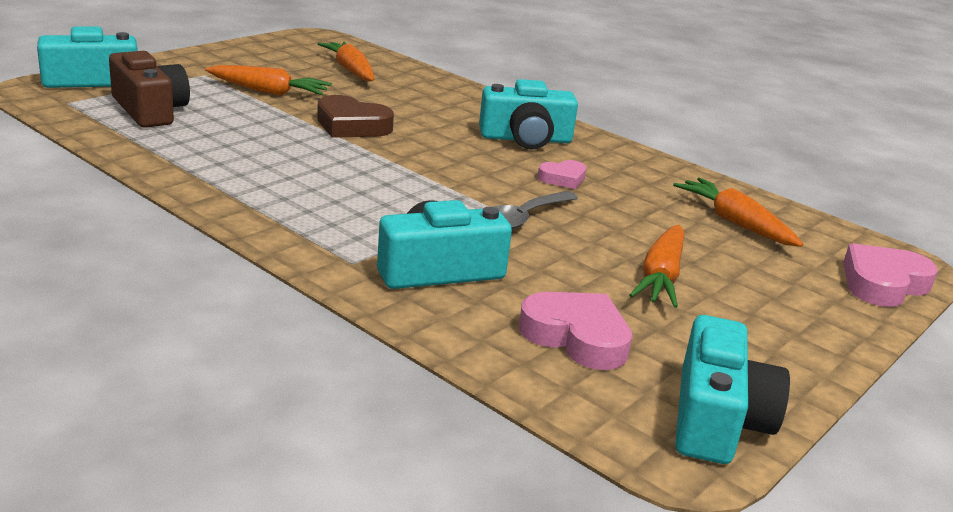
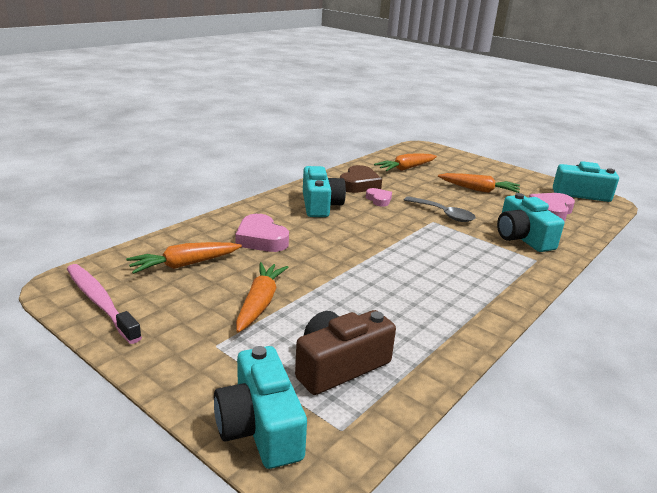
camera: 90 degrees left, 0 degrees up
brown heart [317,95,394,138] -> brown heart moved to [340,165,382,193]
pink heart [843,244,938,307] -> pink heart moved to [235,214,289,252]
none -> pink toothbrush [67,264,142,344]

